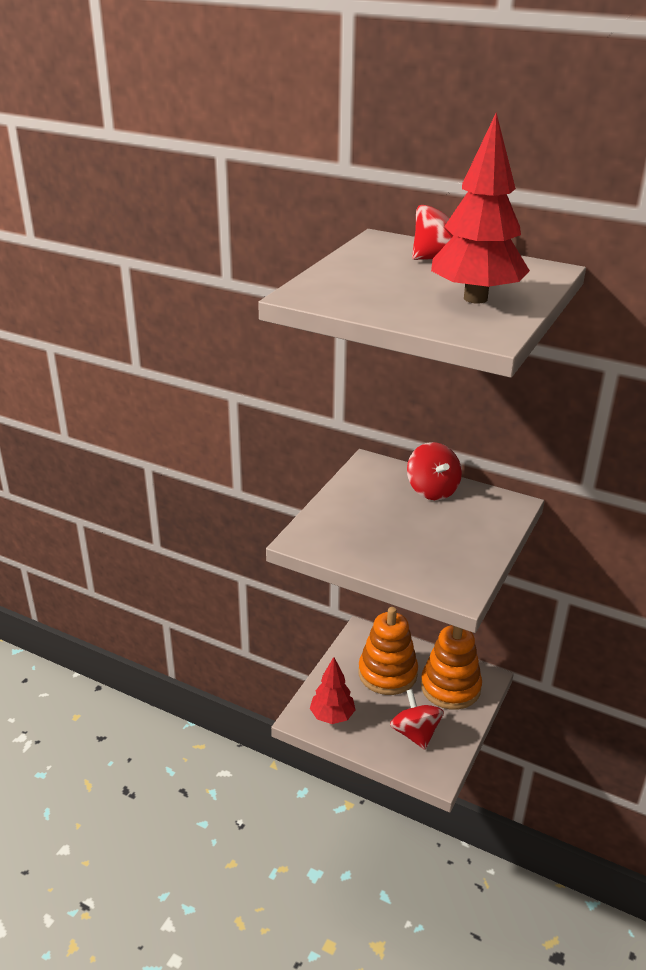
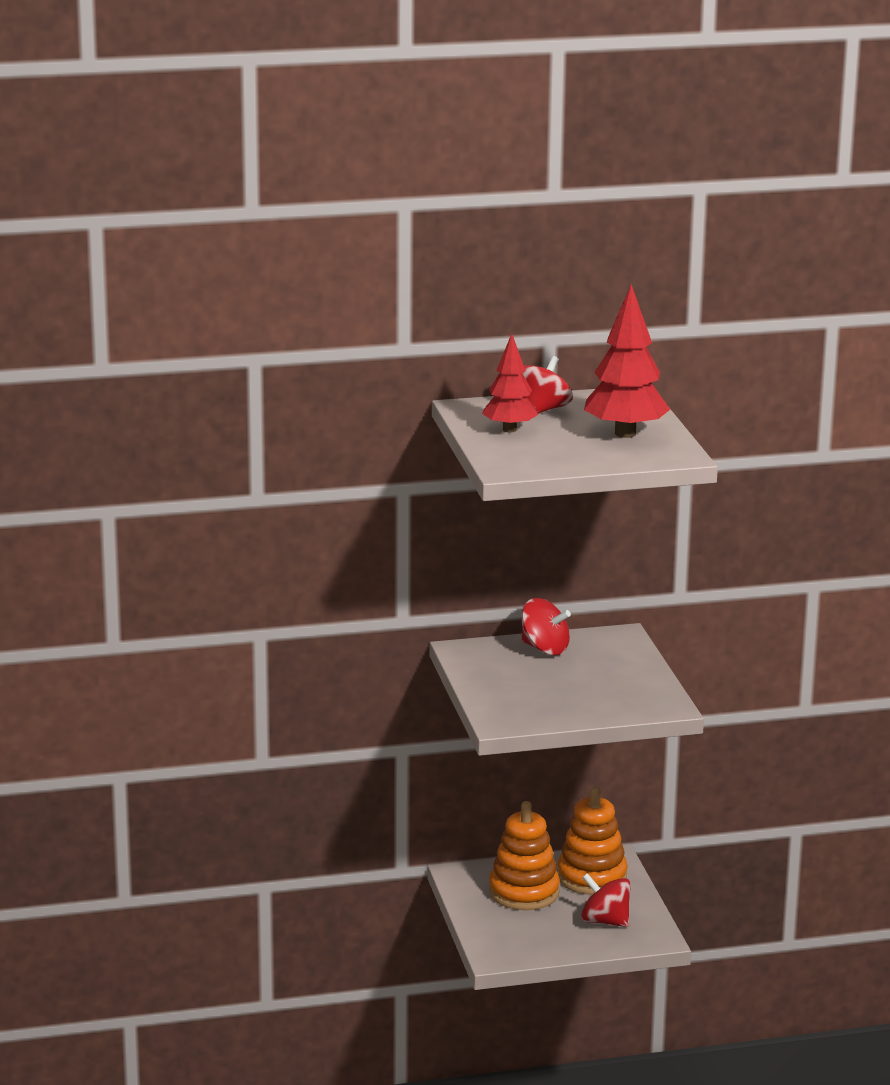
camera: 40 degrees left, 10 degrees down
red tree [310,657,356,724] -> red tree moved to [482,334,538,432]

